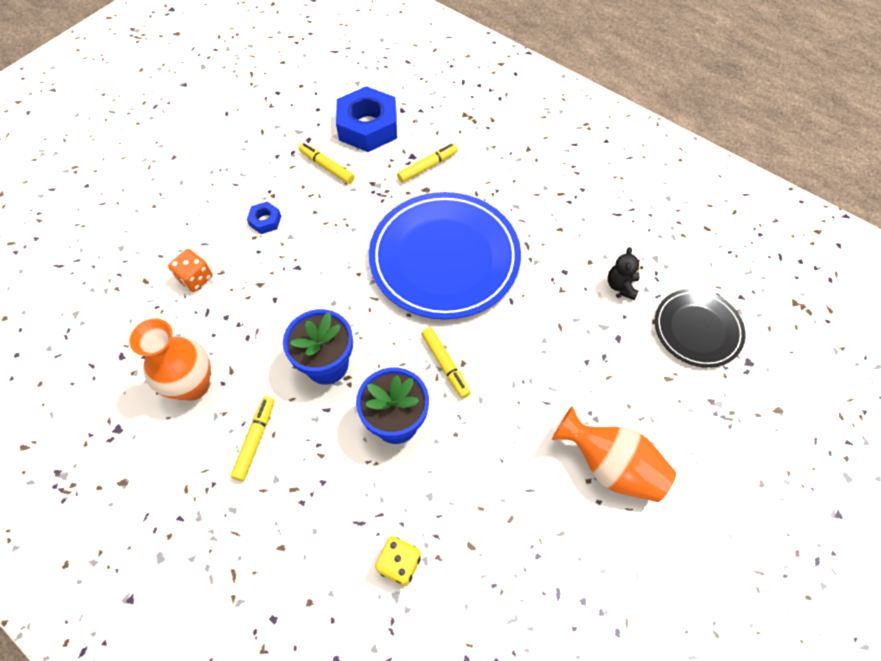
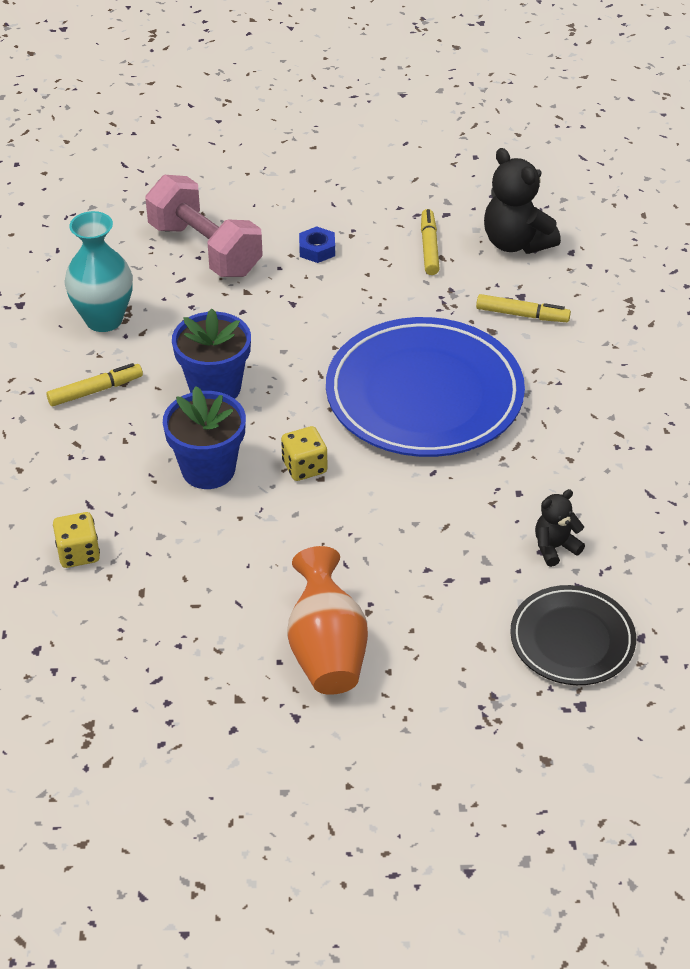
camera: 50 degrees right, 15 degrees down
orange vase [129,319,211,401] -> turquoise vase [65,211,133,332]
orange dice [168,249,213,292] -> pink dumbbell [145,175,263,277]
blue nut [336,86,397,152] -> black teddy bear [484,148,561,254]
yellow marker [421,327,471,398] -> yellow dice [281,426,327,481]

